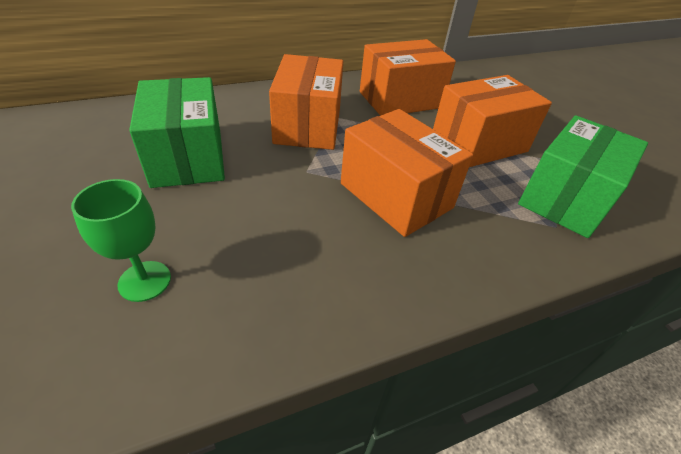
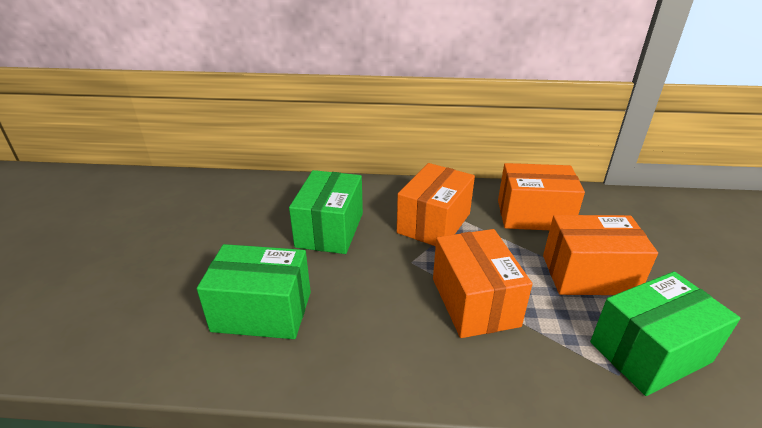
camera: 30 degrees right, 10 degrees down
green goblet [71,179,171,302] -> green box [197,244,311,339]

